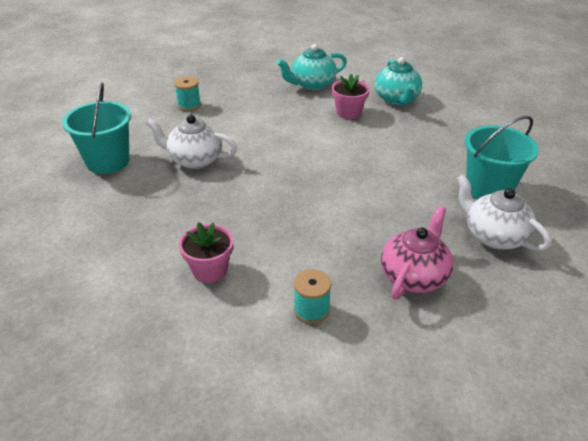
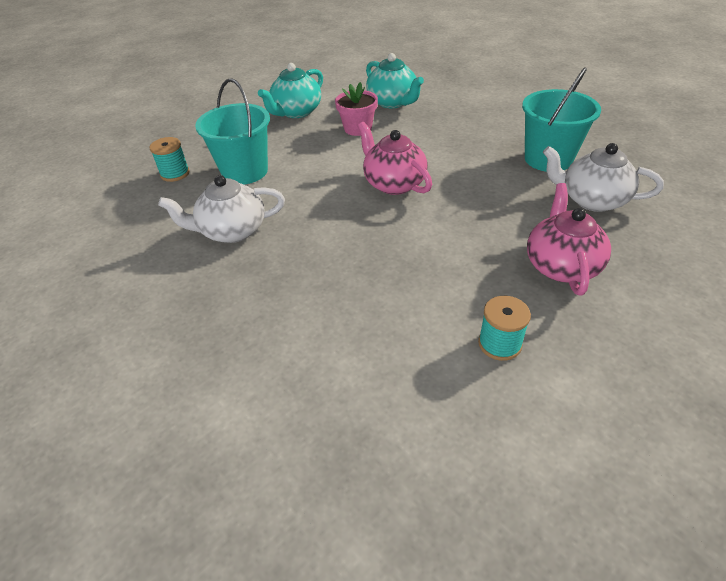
camera: 25 degrees left, 5 degrees up
turquoise bucket [62,82,131,174] -> turquoise bucket moved to [195,78,270,184]
pink flower pot [179,222,233,283] -> none
none -> pink teapot [358,122,432,195]

